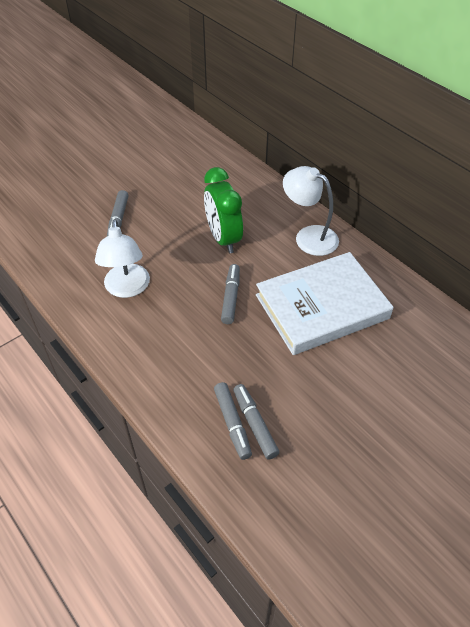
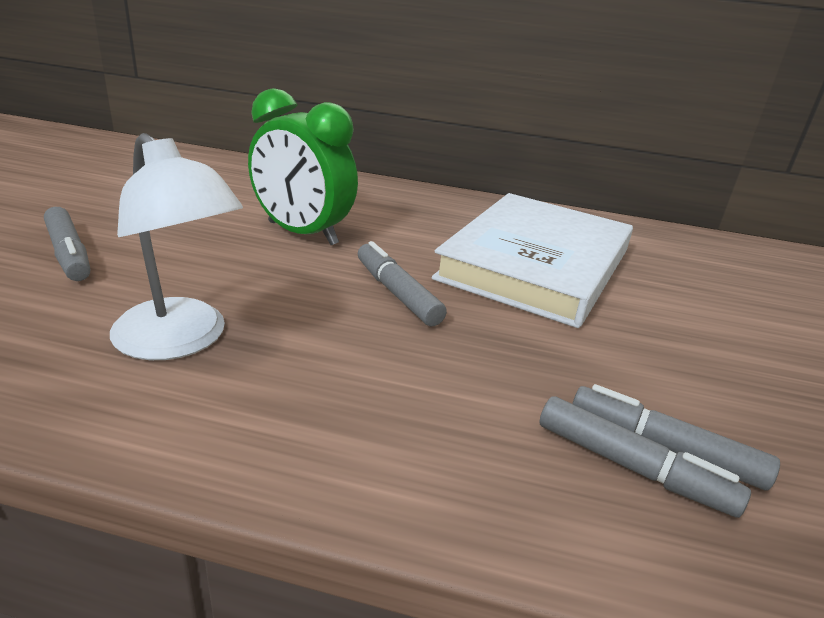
camera: 40 degrees left, 20 degrees down
white lamp [283,166,339,256] -> none

